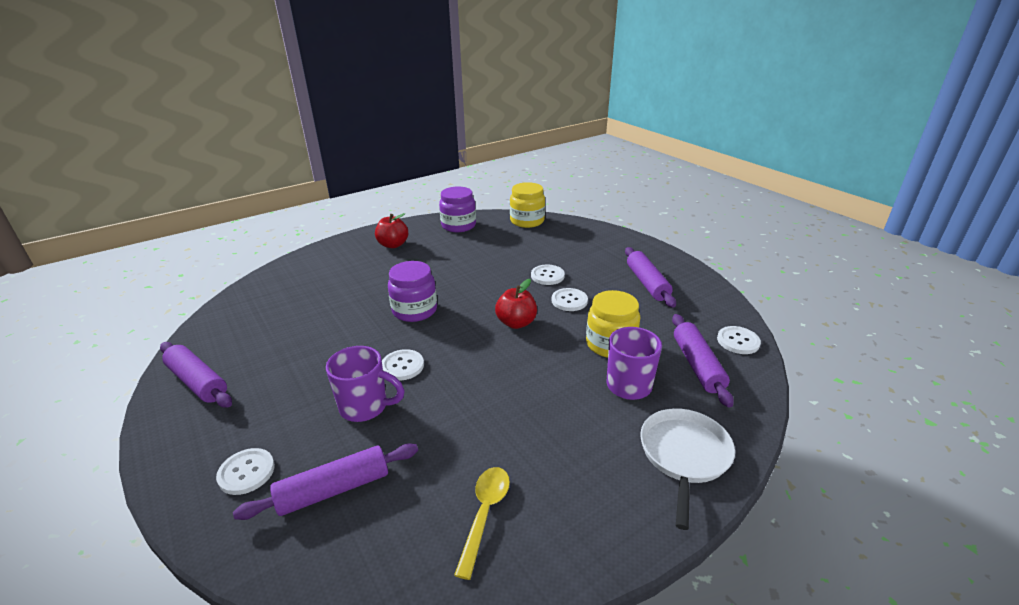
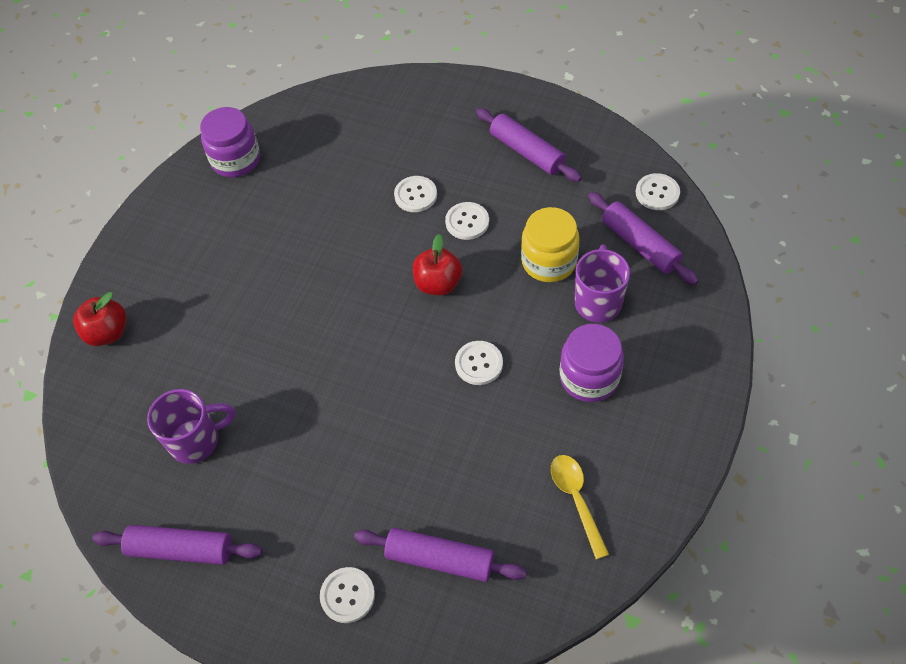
camera: 30 degrees left, 25 degrees up
purple rolling pin [233,443,418,520] -> purple rolling pin turned 75 degrees clockwise [354,528,527,582]
purple mug [326,346,405,422] -> purple mug moved to [147,389,235,464]
red apple [375,213,408,248] -> red apple moved to [73,292,126,346]
white button [382,349,424,381] -> white button moved to [455,341,503,385]
purple jar [388,261,437,322] -> purple jar moved to [559,324,624,402]
yellow jar [510,182,545,228] -> none
white pan [640,408,735,530] -> none

